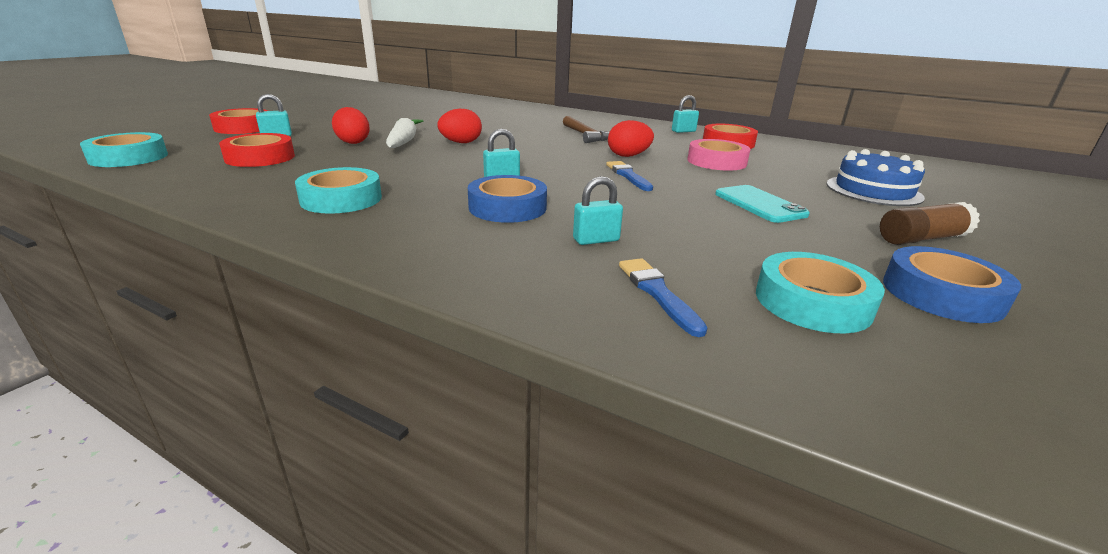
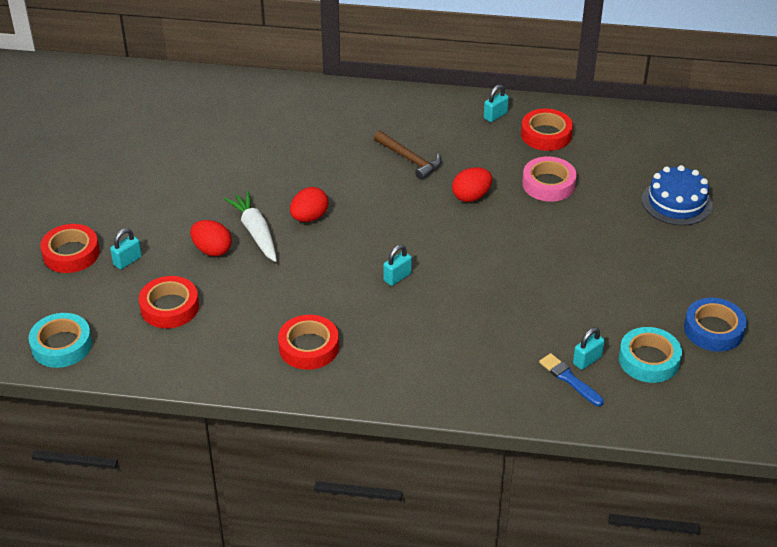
camera: 20 degrees left, 15 degrees up
turquoise tape [295,167,382,214] -> red tape [278,315,339,370]
blue tape [468,175,547,223] -> none
turquoise padlock [573,176,623,245] -> turquoise padlock moved to [573,327,605,370]
blue brush [606,161,653,191] -> none
turquoise phone [715,185,810,223] -> none
brown glue stick [880,202,980,245] -> none

